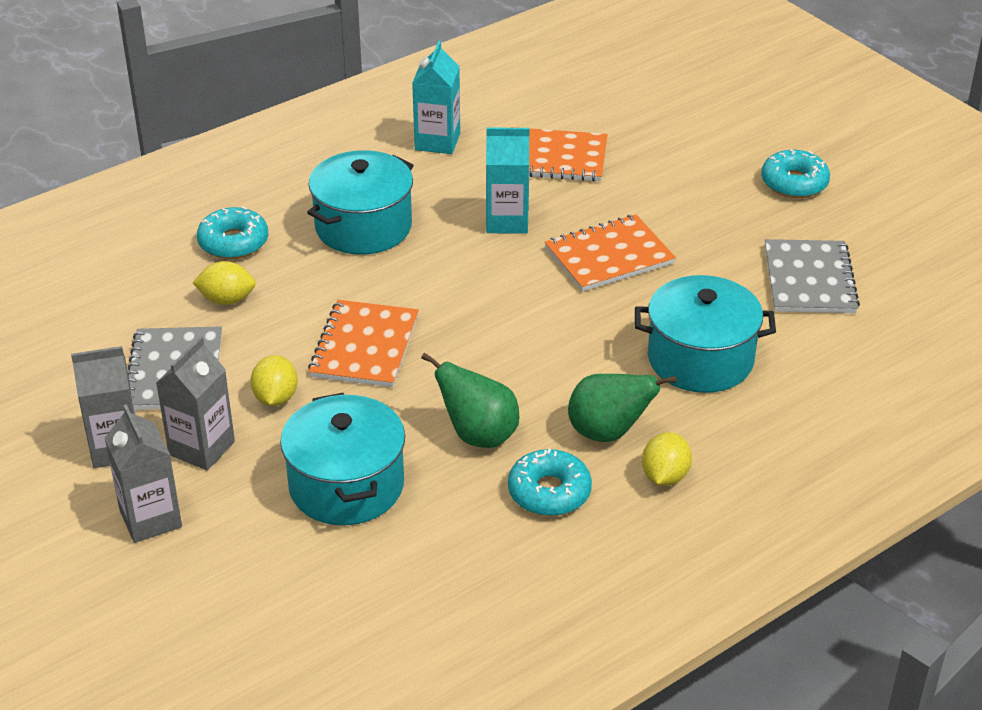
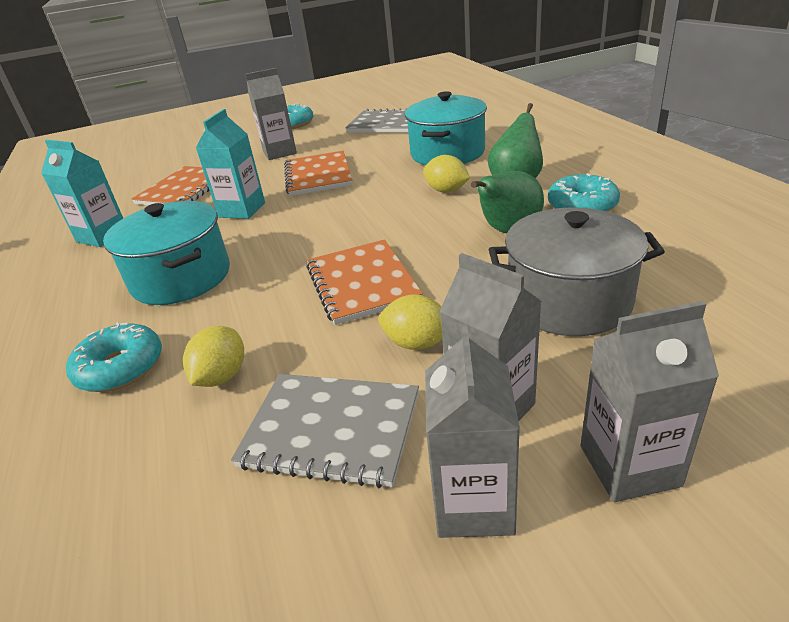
camera: 70 degrees left, 5 degrees down
turquoise pot [280,393,405,525] -> grey pot [489,207,665,336]
orange notebook [308,300,419,387] -> orange notebook turned 45 degrees clockwise [306,239,423,325]
yellow lemon [642,432,692,486] -> yellow lemon moved to [423,155,470,193]
none -> grey carton [245,68,297,160]

